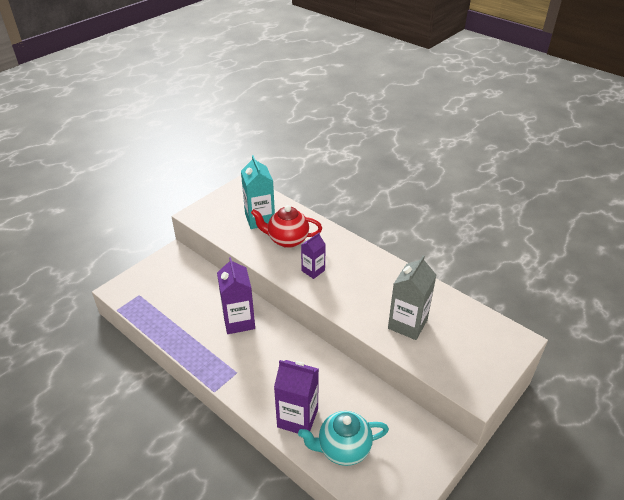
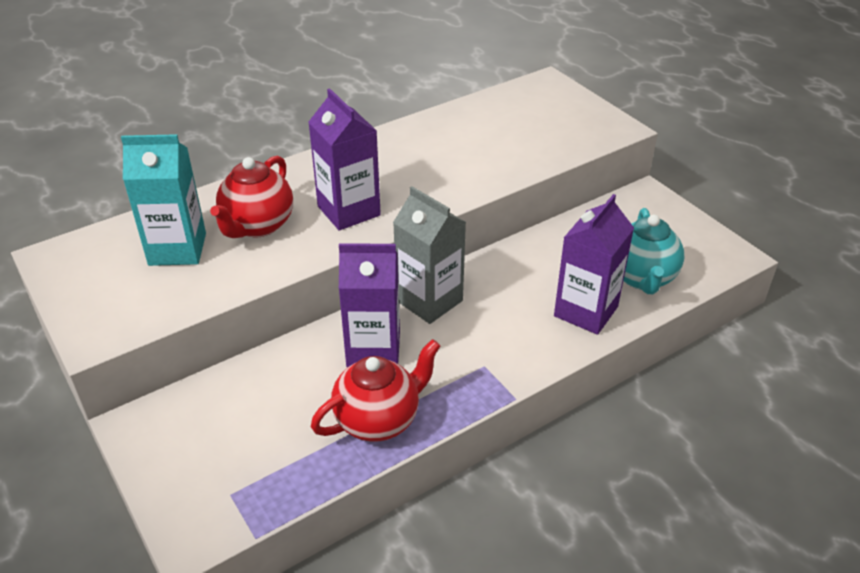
camera: 75 degrees left, 0 degrees up
purple carton [301,233,326,279] -> purple carton [308,88,381,230], size x1.65
grey carton [388,255,436,340] -> grey carton moved to [393,186,466,324]
none -> red teapot [311,339,440,442]

